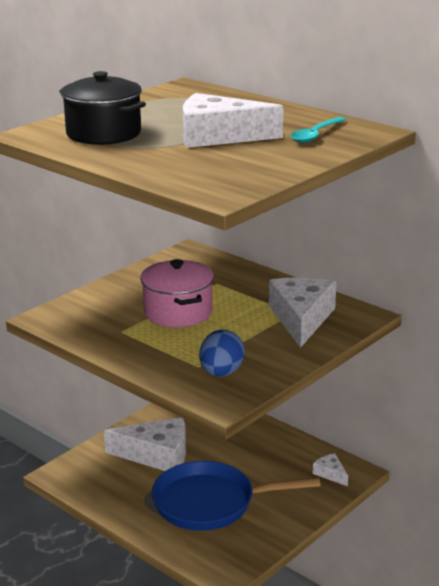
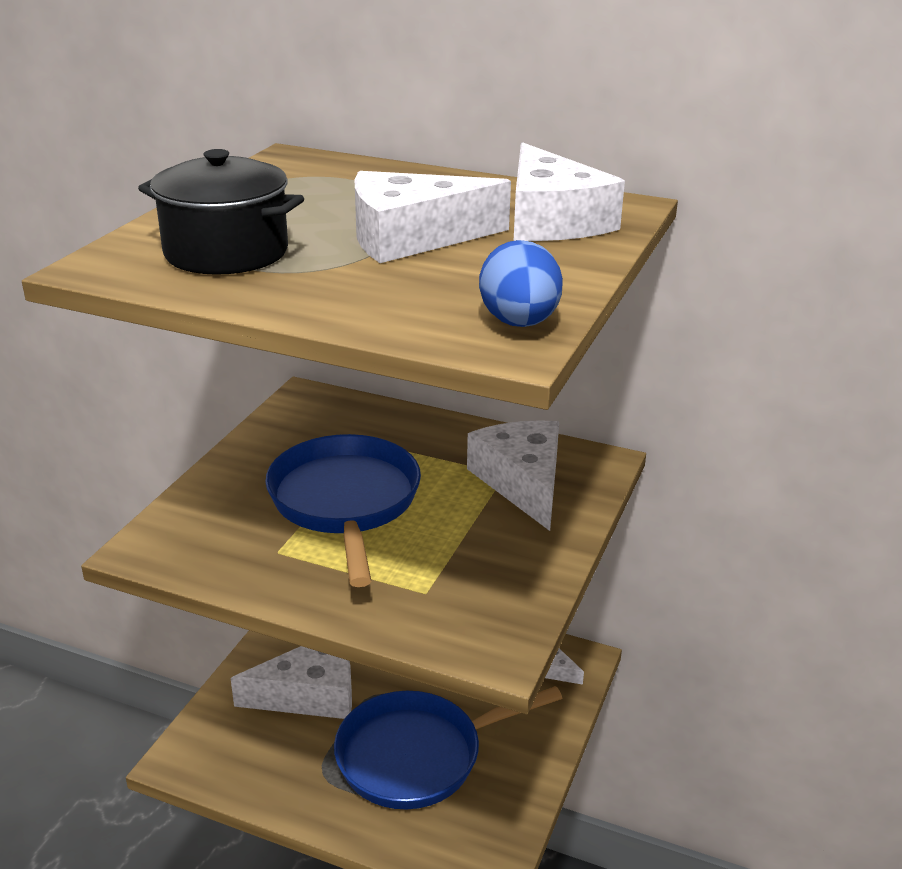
camera: 20 degrees left, 5 degrees up
pink pot [140,259,214,328] -> blue pan [265,434,421,587]
blue egg [199,330,245,377] -> blue egg moved to [479,240,563,327]
turquoise spoon [291,117,346,143] -> white cheese [514,142,625,241]

